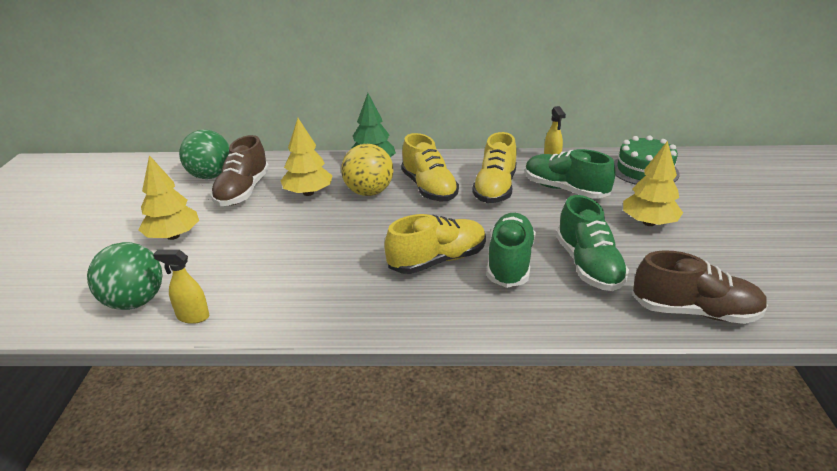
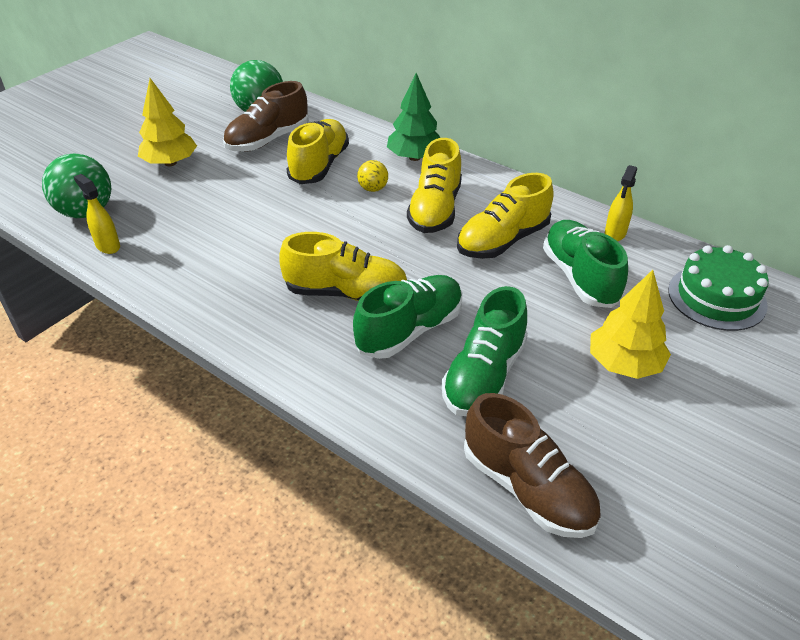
camera: 35 degrees right, 10 degrees up
yellow tree [281,118,333,196] -> yellow shoe [286,119,349,184]
yellow ball [341,144,393,196] -> yellow ball [357,160,388,192], size x0.52

